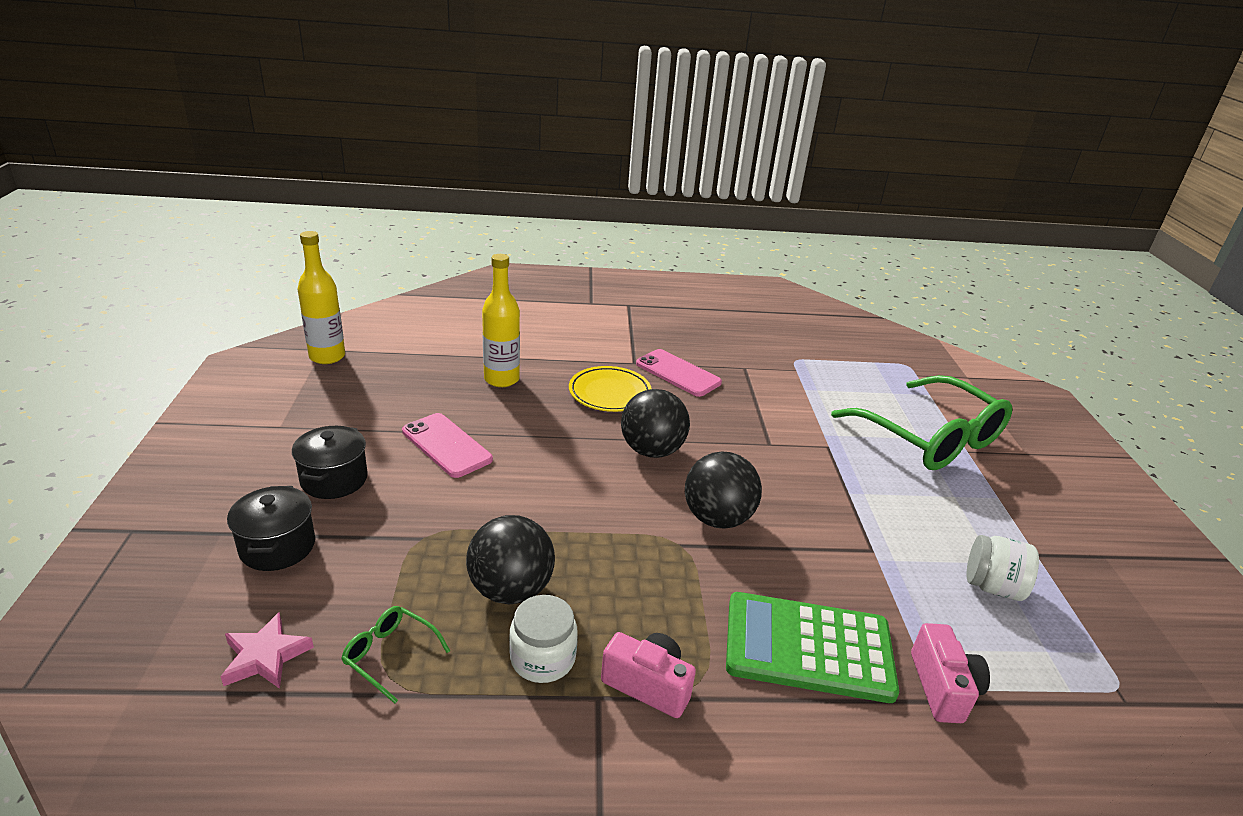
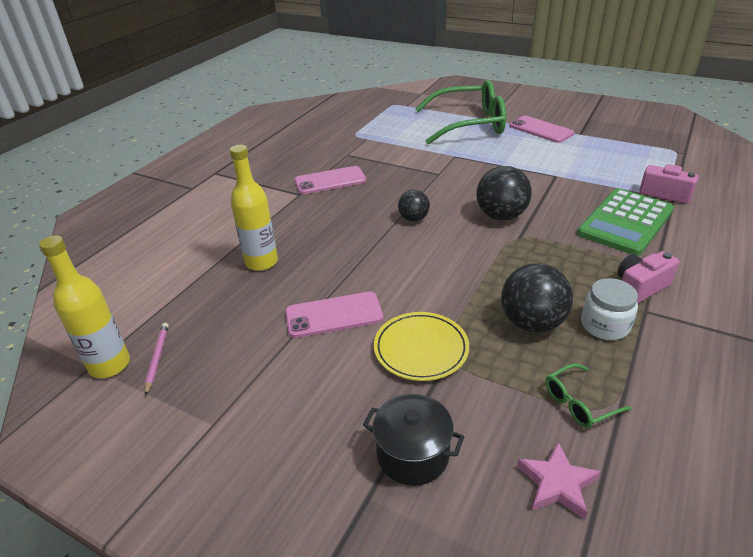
camera: 55 degrees left, 5 degrees up
black pot [292,426,368,499] -> none
yellow plate [569,366,652,412] -> yellow plate moved to [374,312,469,381]
black ball [621,389,690,458] -> black ball [398,190,430,222], size x0.60
white jar [966,535,1039,601] -> none
none -> pink pencil [145,323,169,396]
none -> pink phone [509,116,574,143]

